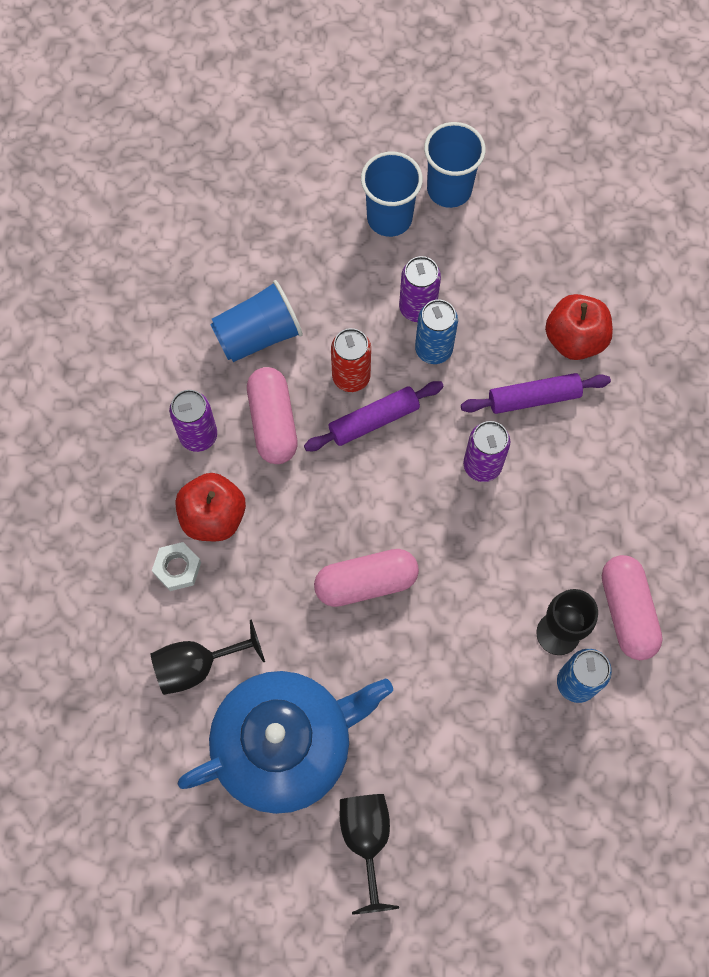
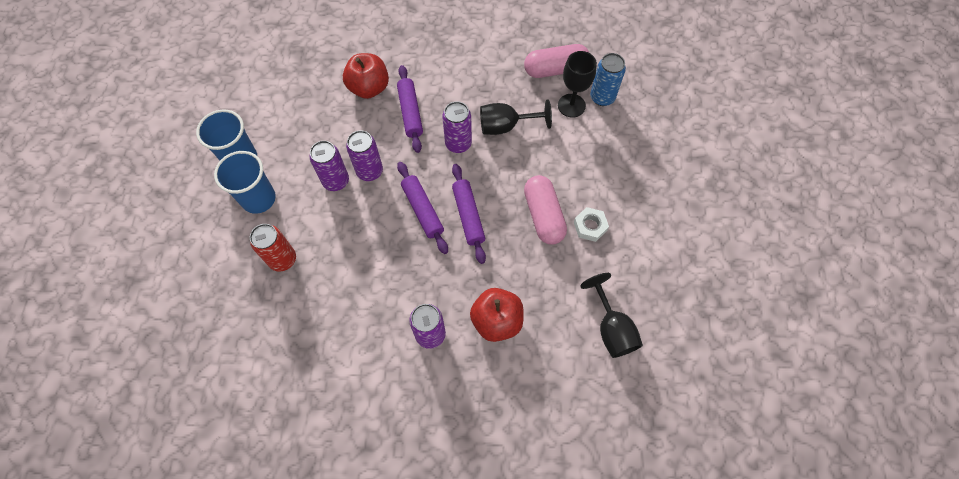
camera: 90 degrees left, 5 degrees down
white nut [152,542,201,591] -> white nut moved to [574,207,609,242]
blue teapot [178,671,393,814] -> none
blue cup [210,280,303,362] -> none
pink capsule [247,367,297,464] -> none
red can [331,328,371,392] -> red can moved to [250,224,296,272]
black goblet [340,794,399,914] -> black goblet moved to [480,99,552,135]
blue can [415,300,458,364] -> purple can [346,130,383,181]
none -> purple rolling pin [452,164,486,264]

